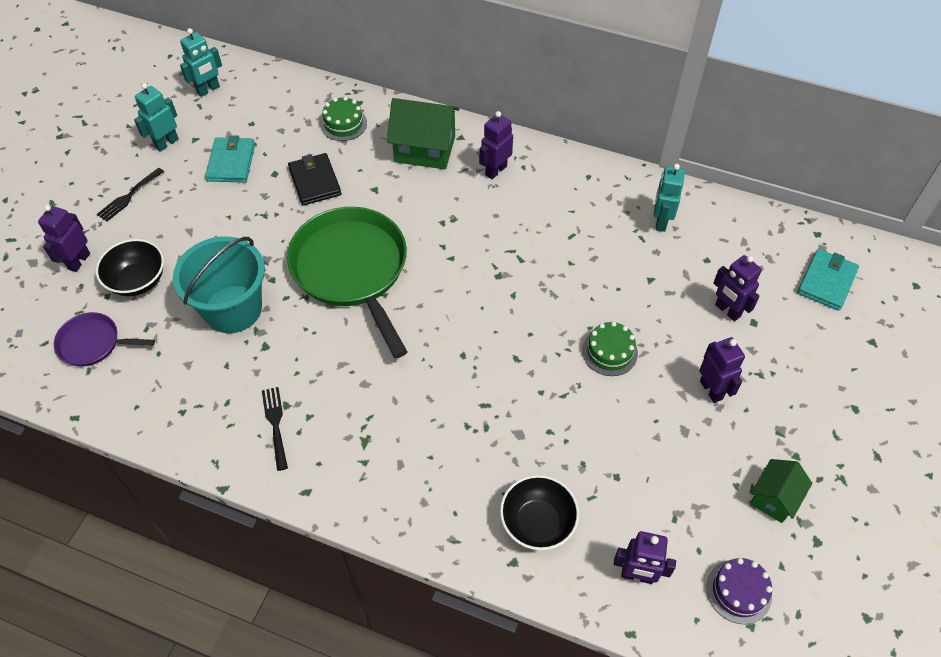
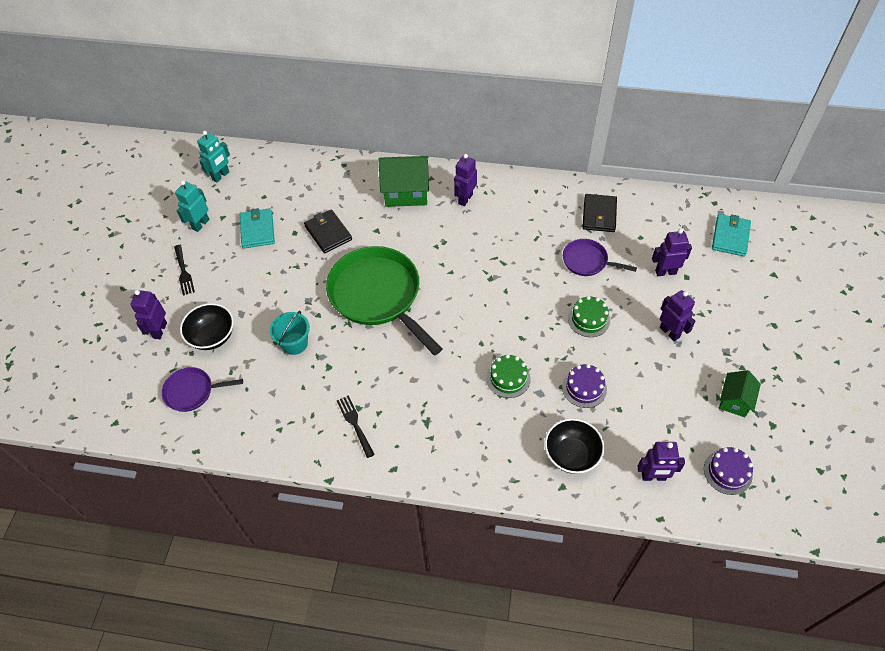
camera: 10 degrees left, 0 degrees up
black fork [97,168,164,222] -> black fork turned 45 degrees counterclockwise [174,245,195,296]
turquoise bucket [173,236,265,333] -> turquoise bucket [270,311,310,355], size x0.57
green cake [320,96,367,141] -> green cake moved to [486,354,531,398]
turquoise robot [654,164,685,232] -> black wallet [582,194,617,232]
purple robot [713,255,762,321] -> purple robot turned 135 degrees clockwise [652,229,692,276]
none -> purple cake [562,364,607,408]
none -> purple pan [563,239,637,276]

